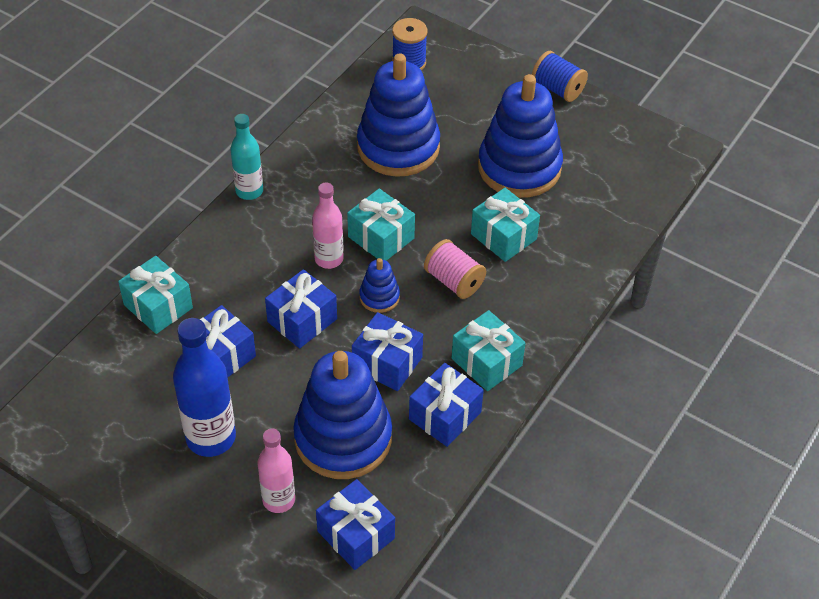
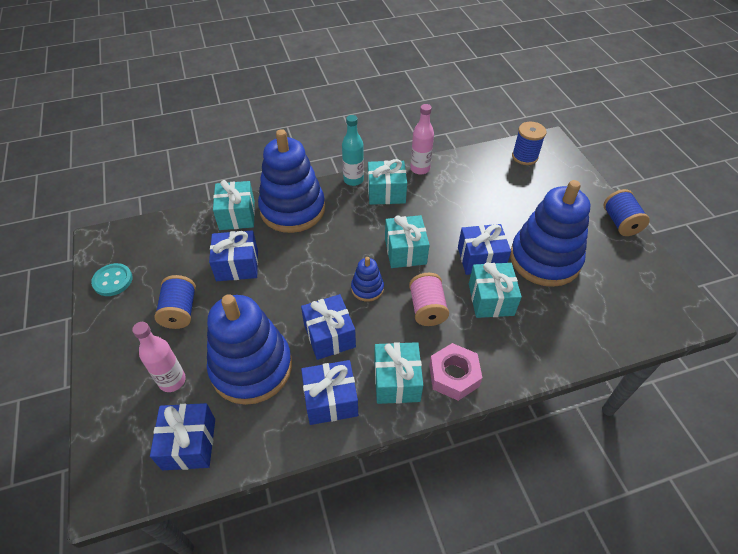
camera: 40 degrees right, 0 degrees up
blue bottle [173,318,236,457] -> blue spool [154,275,196,329]
blue gift [265,269,337,348] -> blue gift moved to [458,224,511,275]
pink bottle [312,182,344,269] -> pink bottle moved to [410,104,434,175]
blue stacking toy [357,53,440,177] -> blue stacking toy moved to [258,129,325,233]
none -> turquoise button [91,263,133,296]
none -> turquoise gift [368,159,407,205]
none -> pink nut [429,343,482,401]

